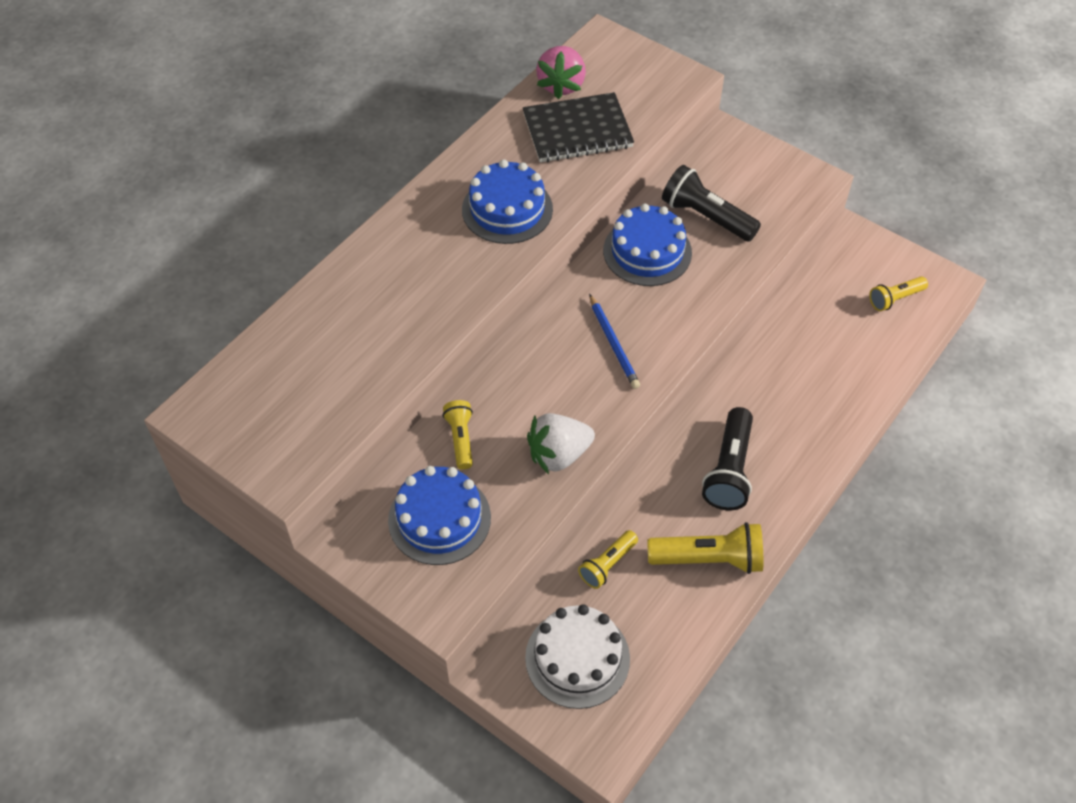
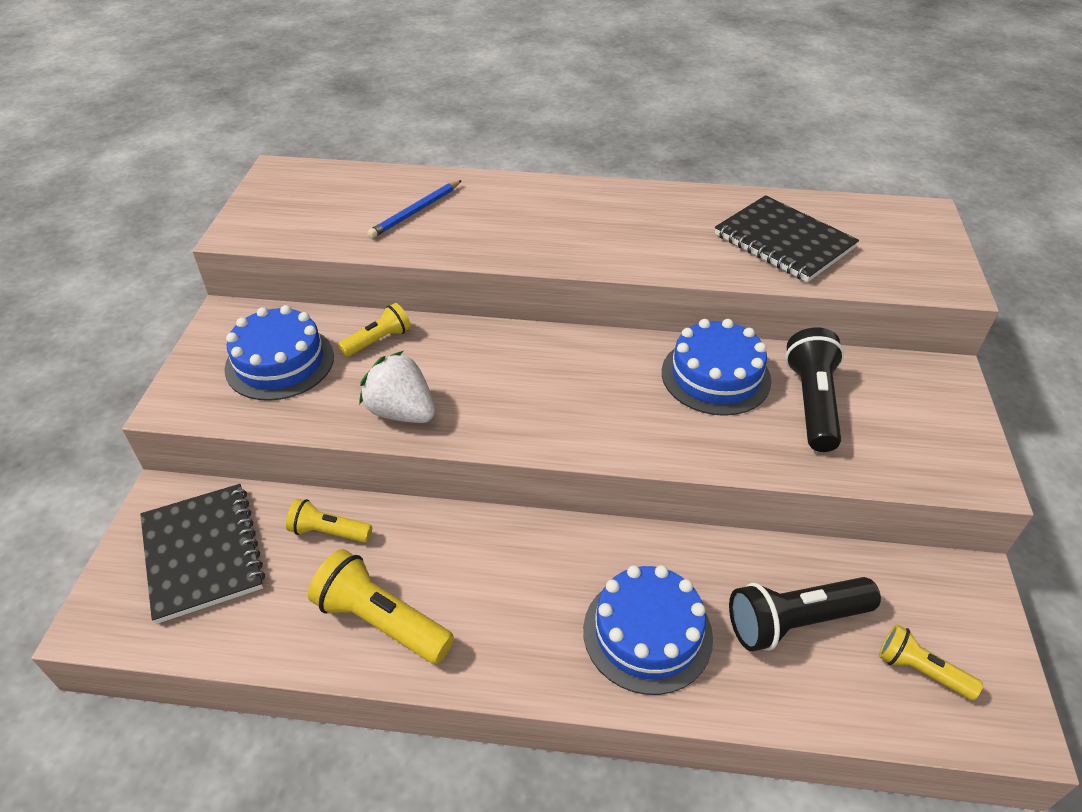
camera: 60 degrees right, 10 degrees down
blue cake [462,160,553,244] -> blue cake moved to [583,565,713,695]
white cake [525,604,630,709] -> black notebook [140,484,265,624]
pink strawberry [536,46,586,99] -> none
blue pencil [589,294,640,389] -> blue pencil moved to [367,180,462,238]
yellow flashlight [647,522,763,574] -> yellow flashlight turned 150 degrees clockwise [308,549,454,664]
black flashlight [702,407,753,510] -> black flashlight moved to [729,577,881,651]

